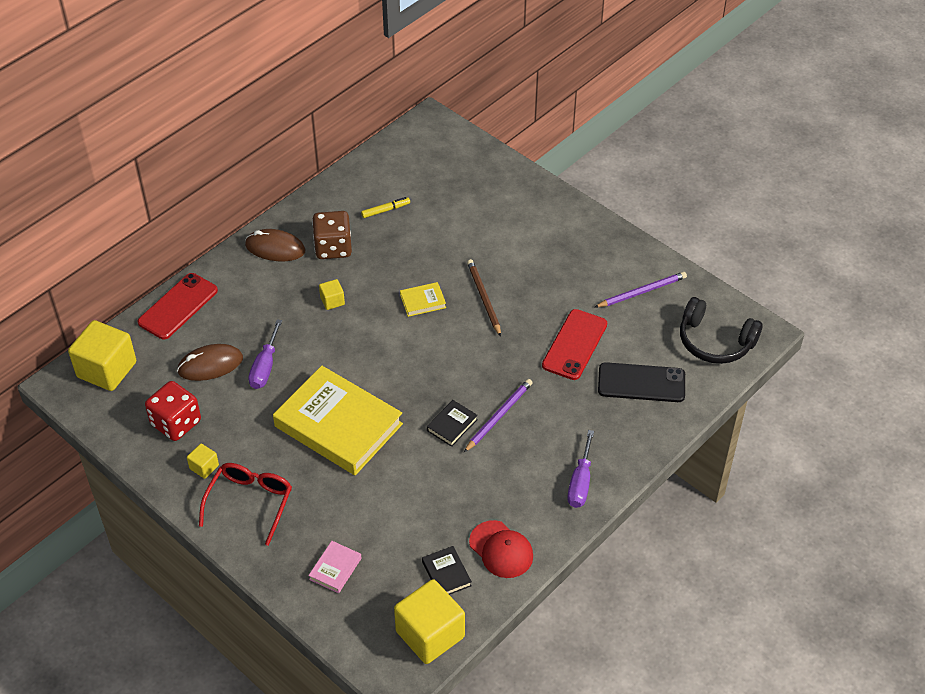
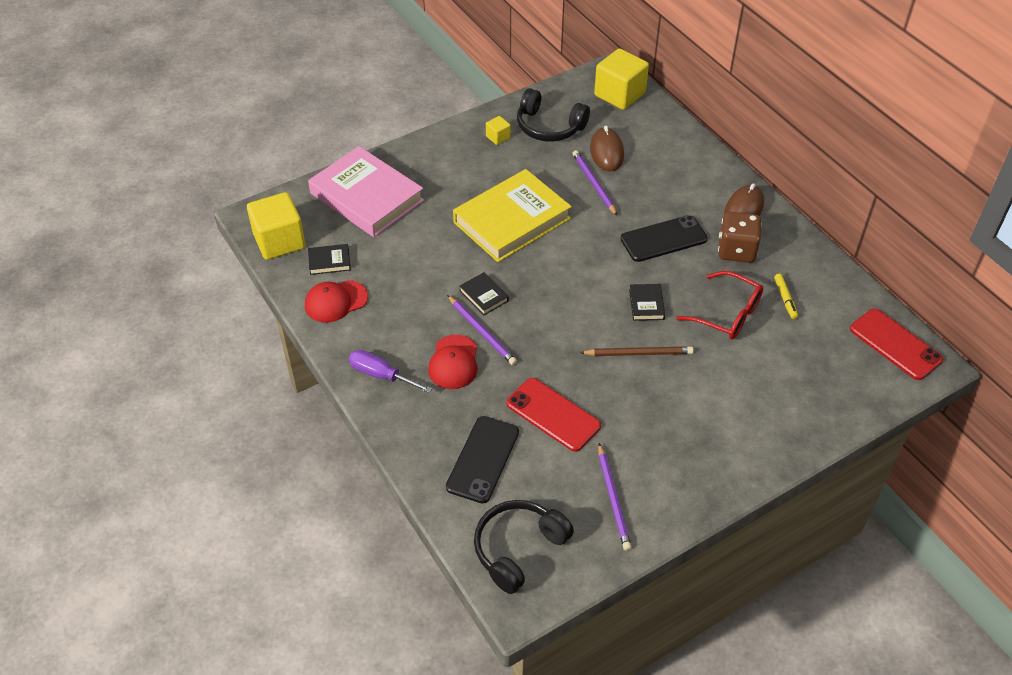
camera: 105 degrees right, 0 degrees up
red phone [137,273,218,340] -> red phone moved to [850,308,943,380]
red dice [145,381,201,441] -> black headphones [517,88,590,142]
red glasses [199,463,292,546] -> red glasses moved to [676,271,764,339]
purple screwdriver [248,319,282,389] -> purple pencil [573,150,617,216]
pink book [308,541,362,593] -> pink book [308,146,424,237], size x2.43
yellow cube [319,279,345,310] -> black phone [620,215,708,262]
yellow book [400,282,446,317] -> black book [629,284,665,321]
none -> red cap [428,335,477,389]

